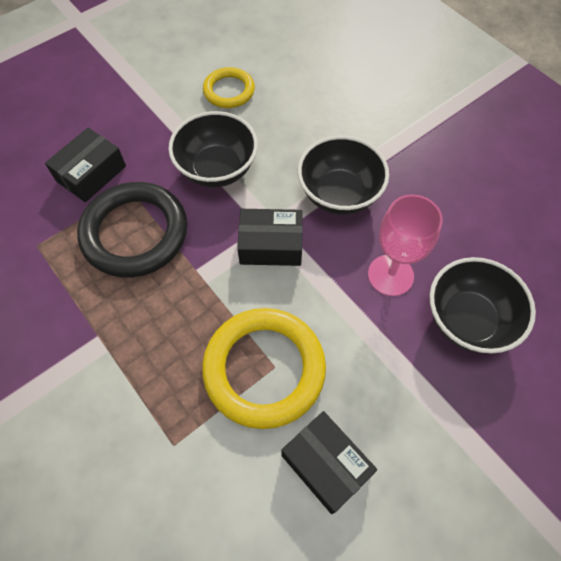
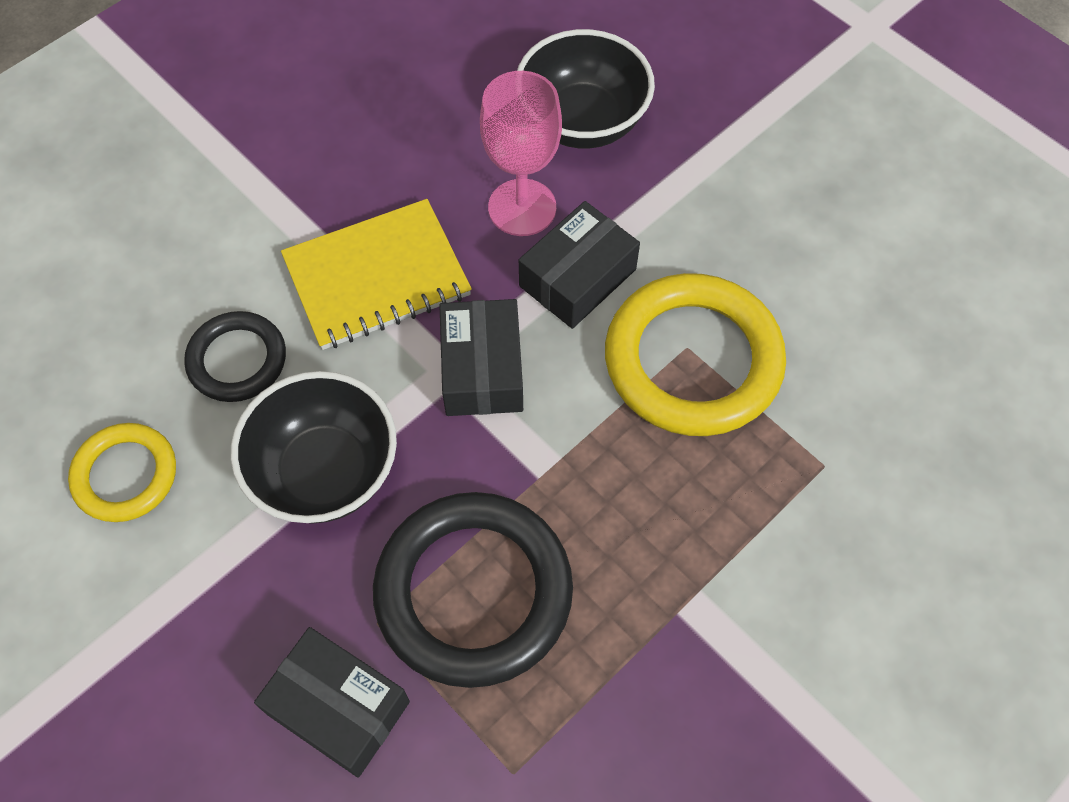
camera: 95 degrees left, 0 degrees up
black box [281,411,377,514] -> black box moved to [519,201,640,329]
black bowl [298,136,389,215] -> yellow notebook [281,199,472,350]
none -> black ring [184,311,286,402]

